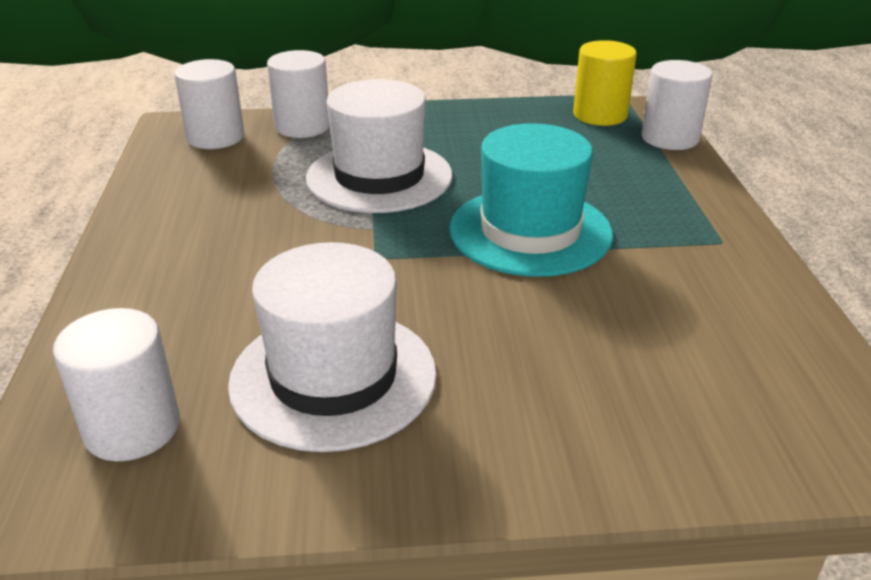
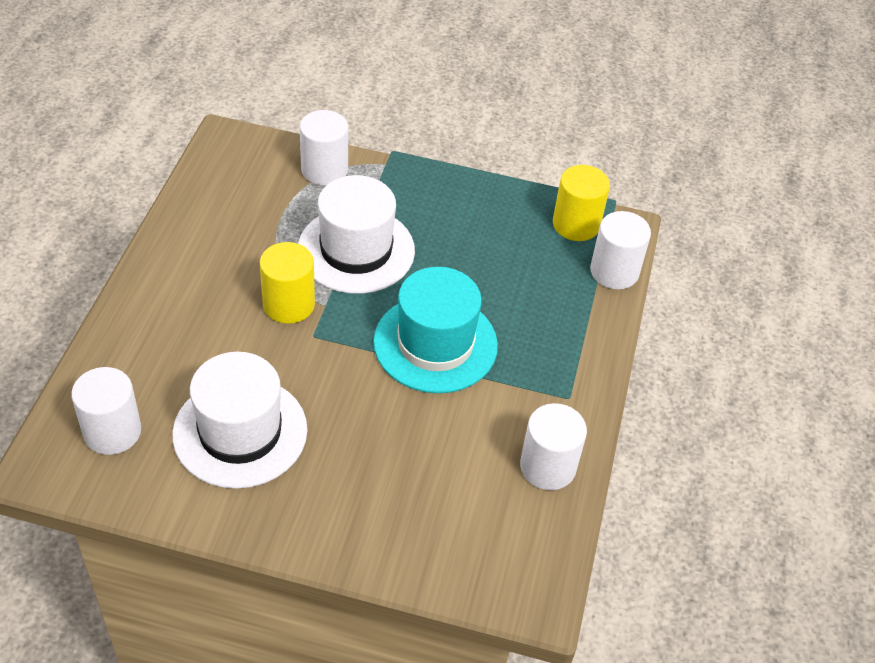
camera: 15 degrees right, 15 degrees up
white cylinder [174,59,244,149] -> white cylinder moved to [520,403,587,490]
none -> yellow cylinder [260,242,315,324]

